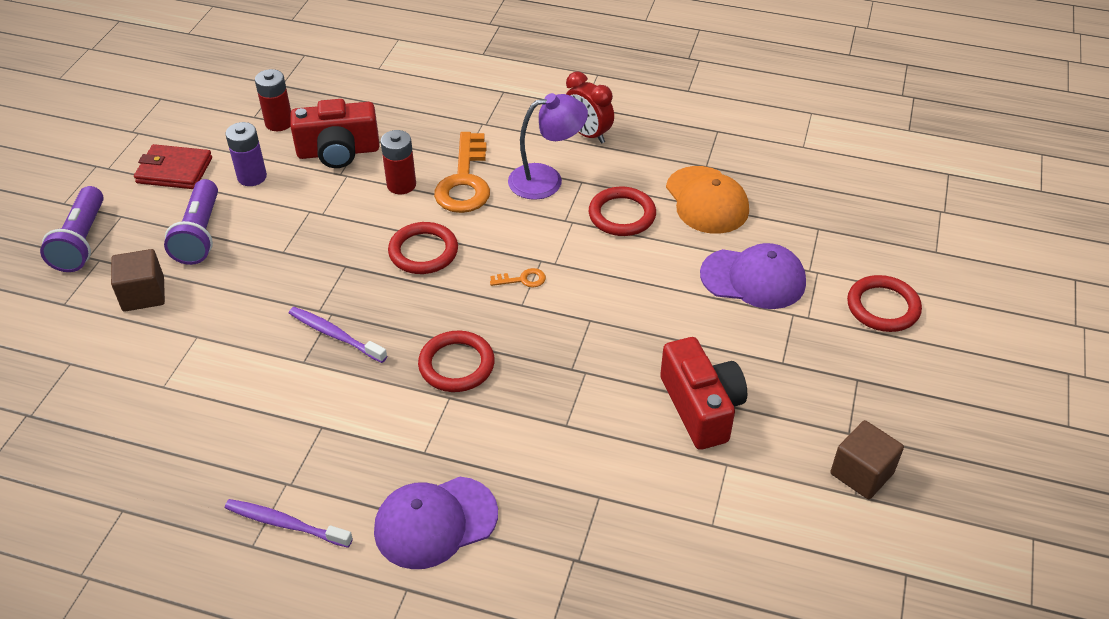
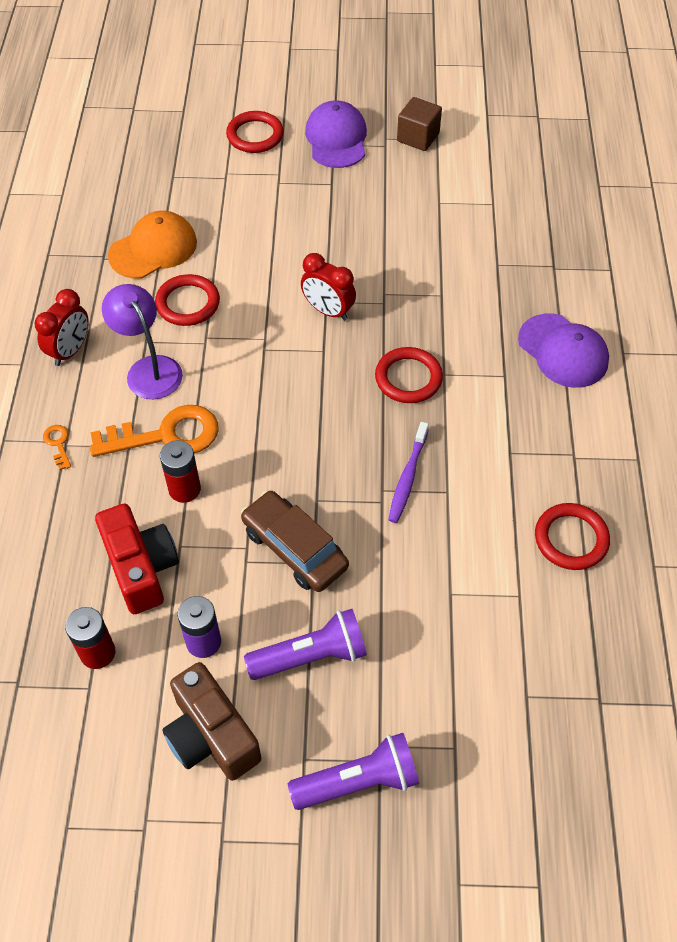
camera: 105 degrees left, 10 degrees up
brown cube [111,249,165,312] -> none
red wallet [134,144,212,189] -> brown camera [162,662,261,781]
purple toothbrush [225,499,353,548] -> none
red ring [388,222,458,274] -> red ring moved to [535,503,610,570]
orange key [490,268,546,287] -> orange key moved to [43,425,71,470]
red camera [660,337,747,450] -> none
purple cap [700,243,806,309] -> purple cap moved to [305,100,367,168]
none -> brown car [241,490,349,592]
none -> red clock [301,253,356,321]

